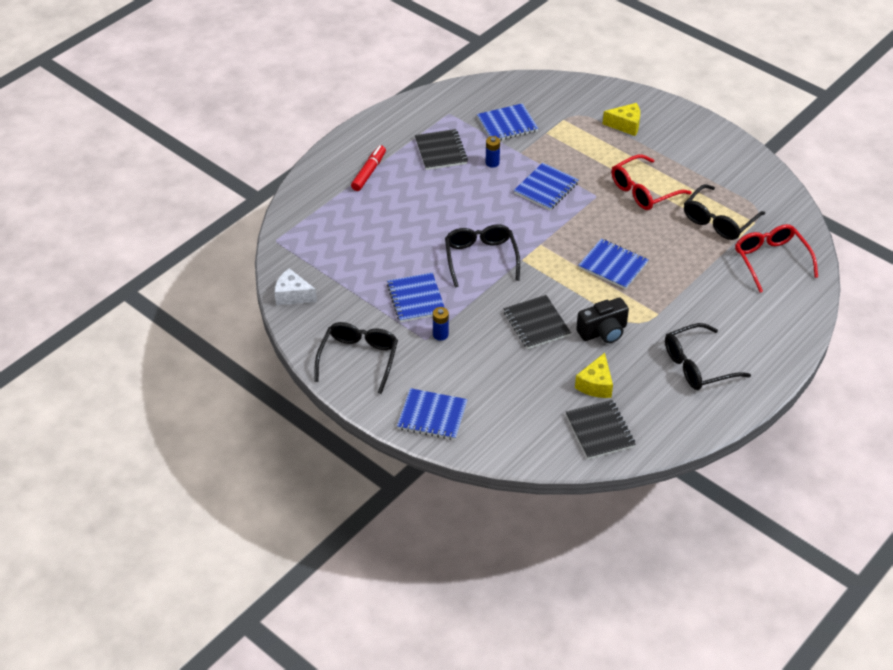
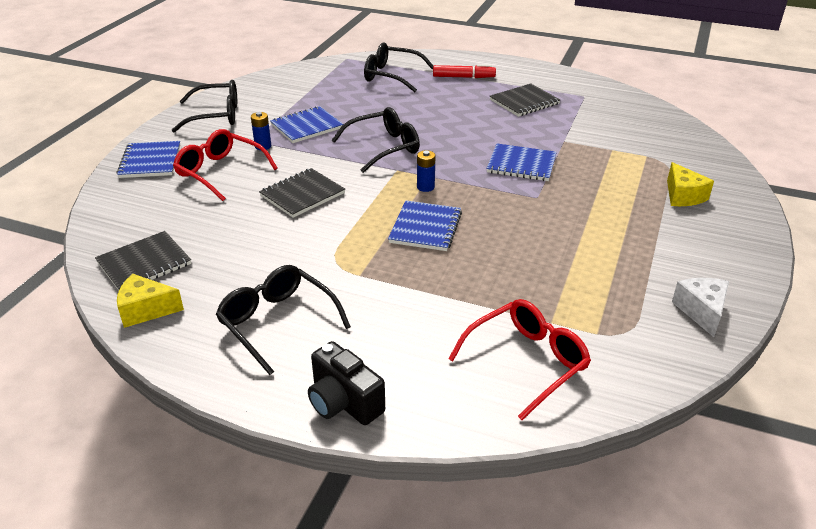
camera: 70 degrees right, 10 degrees down
white cheese [274,268,317,305] -> white cheese moved to [672,278,729,337]
blue notebook [477,103,539,141] -> none
blue battery [485,136,500,168] -> blue battery moved to [417,150,435,192]
yellow cheese [575,353,613,398] -> yellow cheese moved to [117,274,184,328]
black camera [576,297,629,343] -> black camera moved to [308,341,385,425]
red glasses [611,155,692,210] -> red glasses moved to [173,129,278,201]
black glasses [684,184,765,240] -> black glasses moved to [364,42,433,92]

